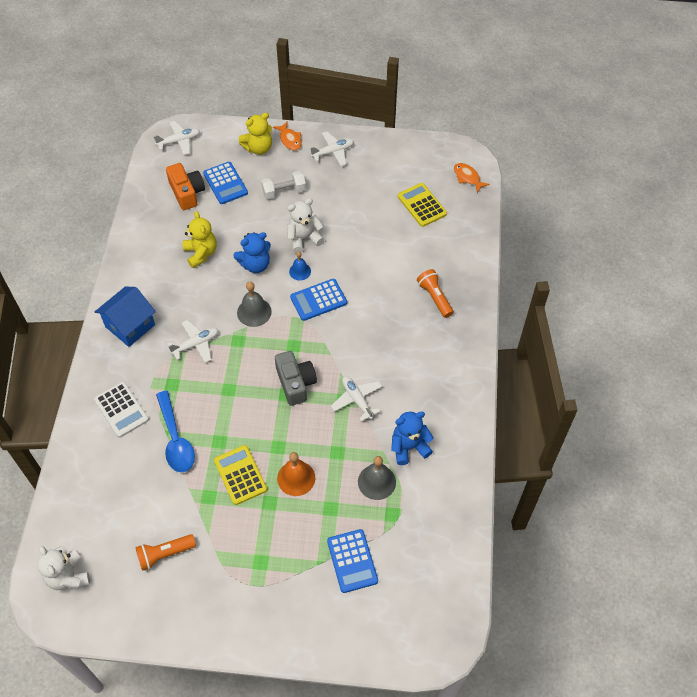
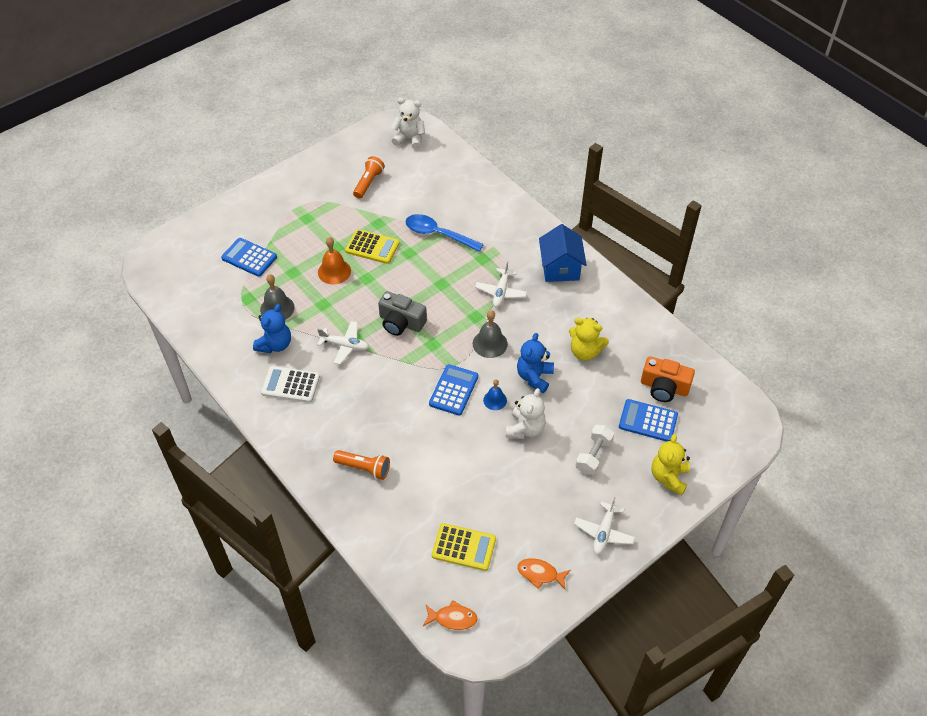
camera: 135 degrees right, 5 degrees down
white calculator [94,382,149,438] -> white calculator moved to [261,366,320,403]
white plane [154,121,200,155] -> none
orange fish [273,121,302,150] -> orange fish moved to [517,559,570,589]

